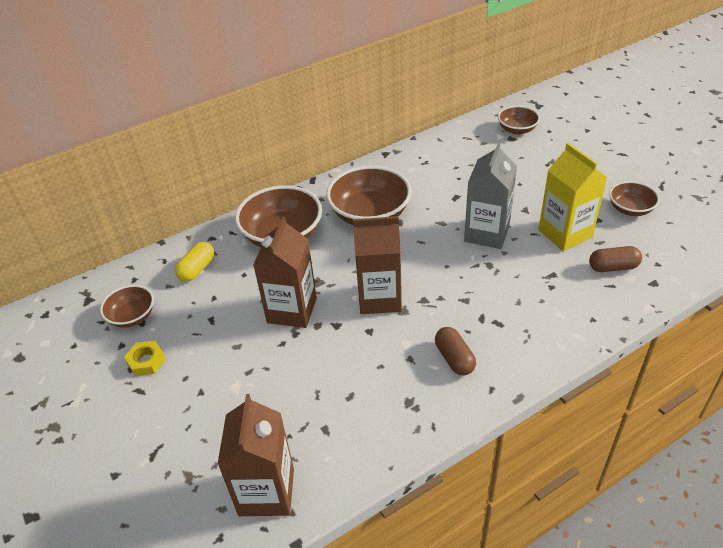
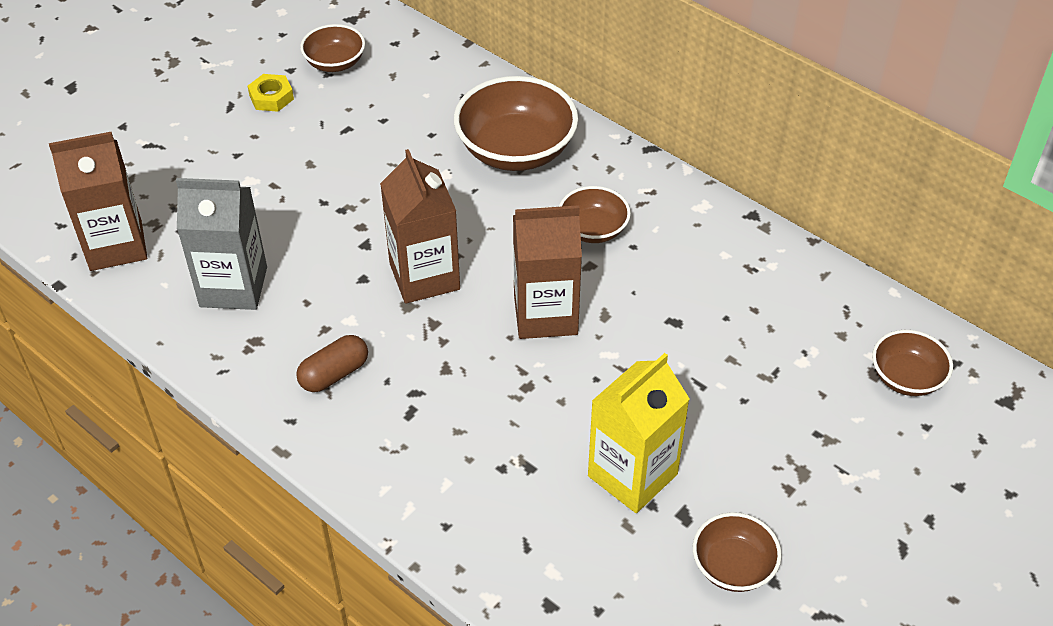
camera: 70 degrees right, 5 degrees up
yellow capsule [175,242,214,281] -> none
brown carton [253,217,317,328] -> brown carton moved to [513,205,582,339]
brown bowl [326,166,412,225] -> brown bowl [559,186,631,243], size x0.56
grey carton [464,142,517,249] -> grey carton moved to [176,178,267,310]
brown capsule [589,246,642,272] -> none

